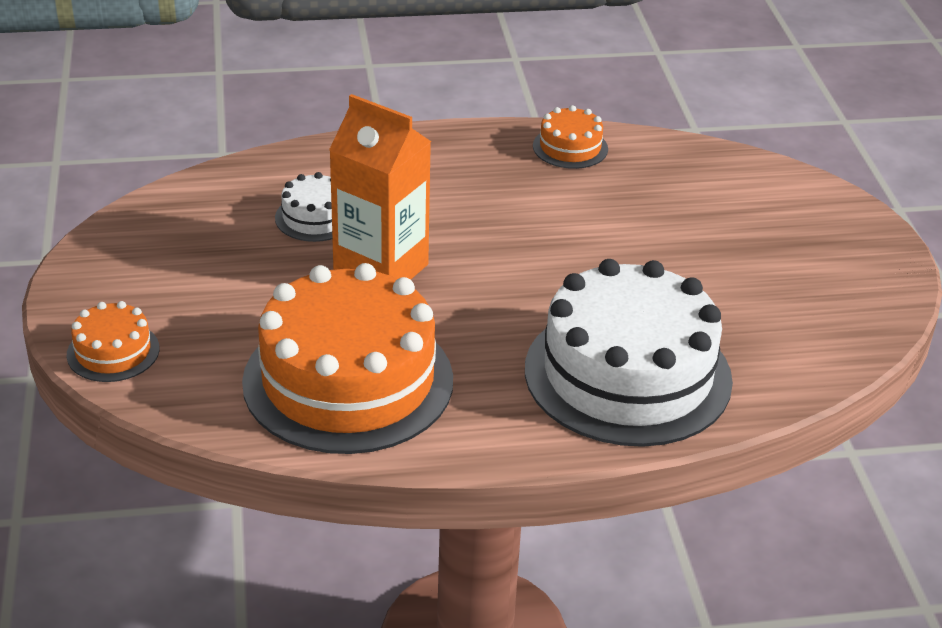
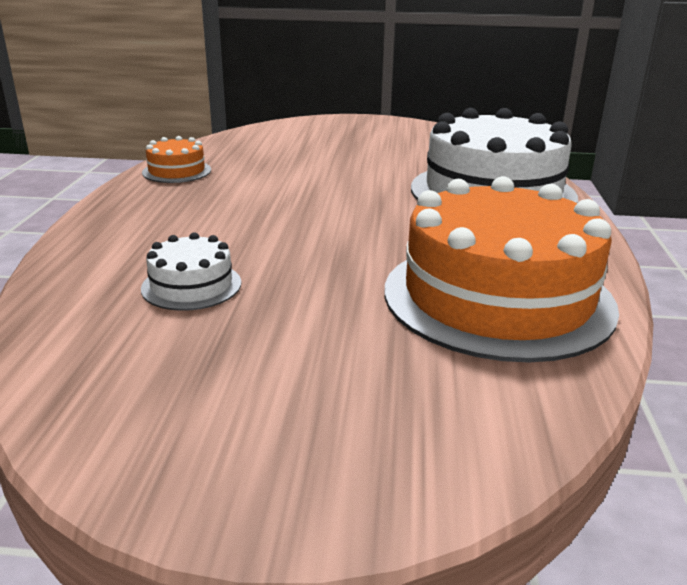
camera: 75 degrees left, 10 degrees down
orange cake [67,301,159,382] -> none
orange carton [329,94,431,280] -> none

